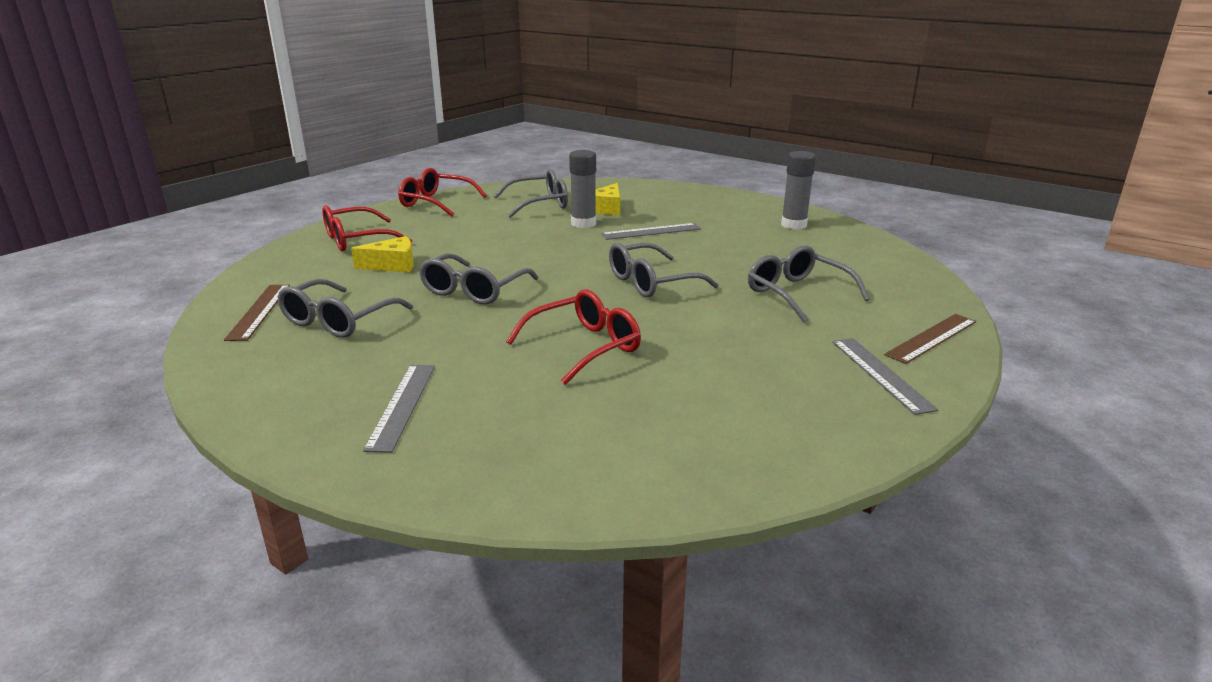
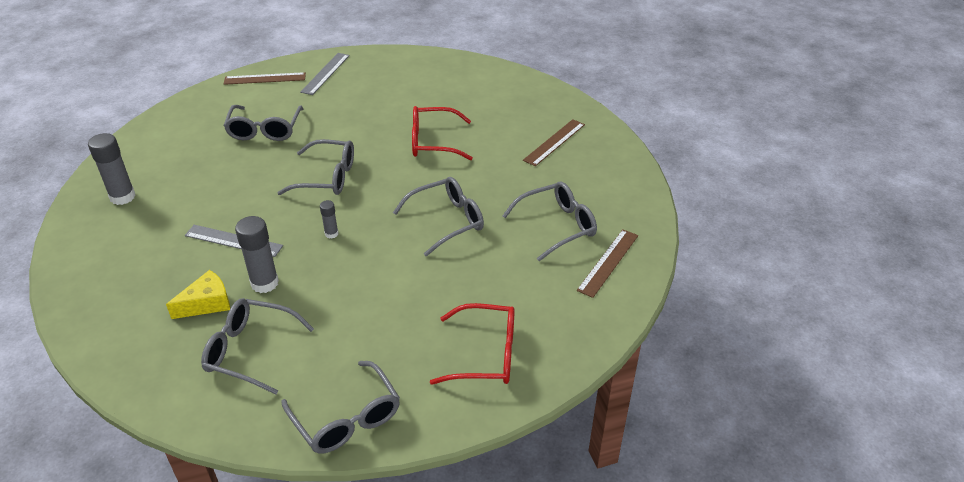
camera: 145 degrees left, 15 degrees up
yellow cheese [351,236,414,273] -> none
grey ruler [363,365,435,453] -> brown ruler [523,119,585,166]
red glasses [398,168,487,217] -> grey glasses [281,361,400,453]
none -> grey glue stick [320,200,338,239]

